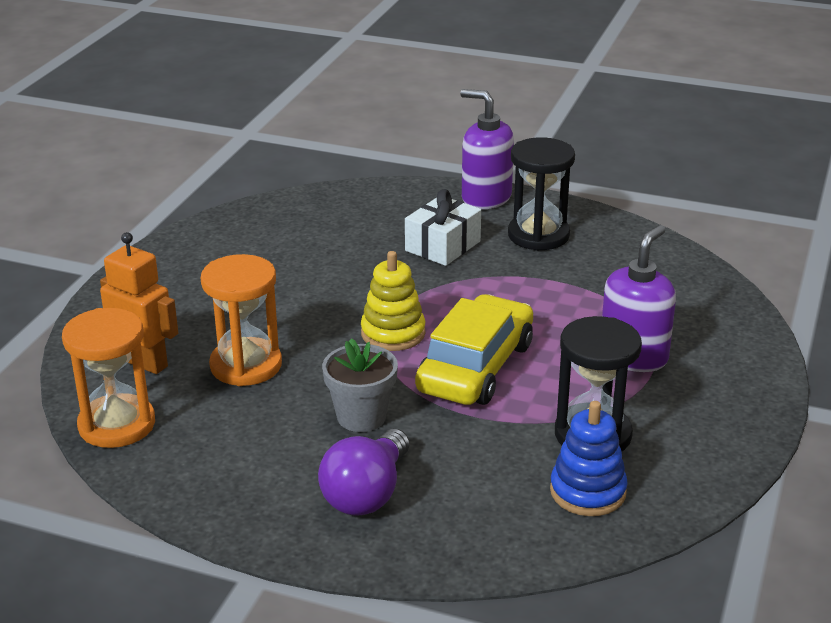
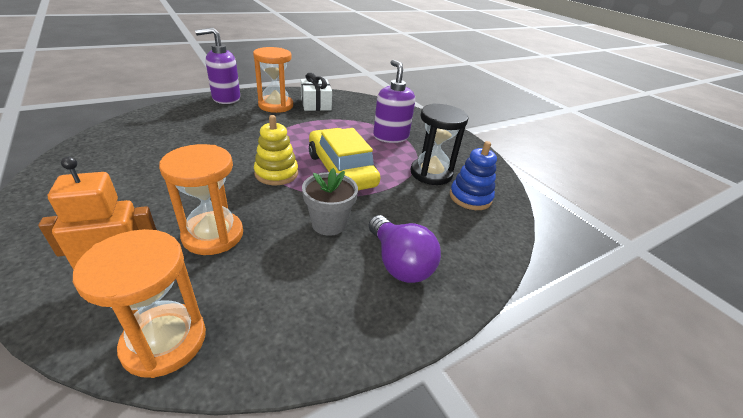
camera: 55 degrees left, 5 degrees up
white gift [405,189,481,266] -> white gift moved to [301,73,332,111]
black hourglass [508,137,575,251] -> orange hourglass [253,47,293,113]

